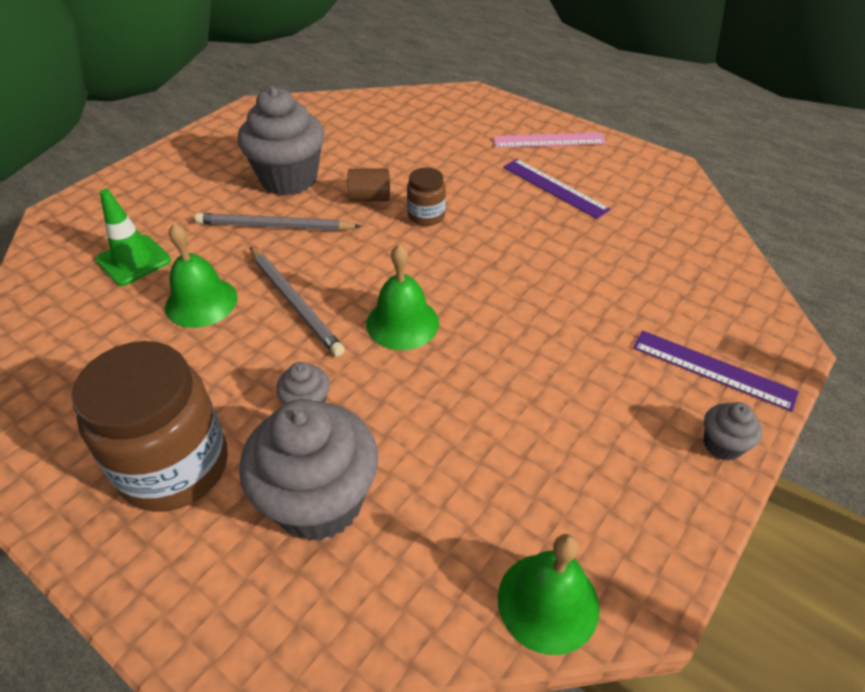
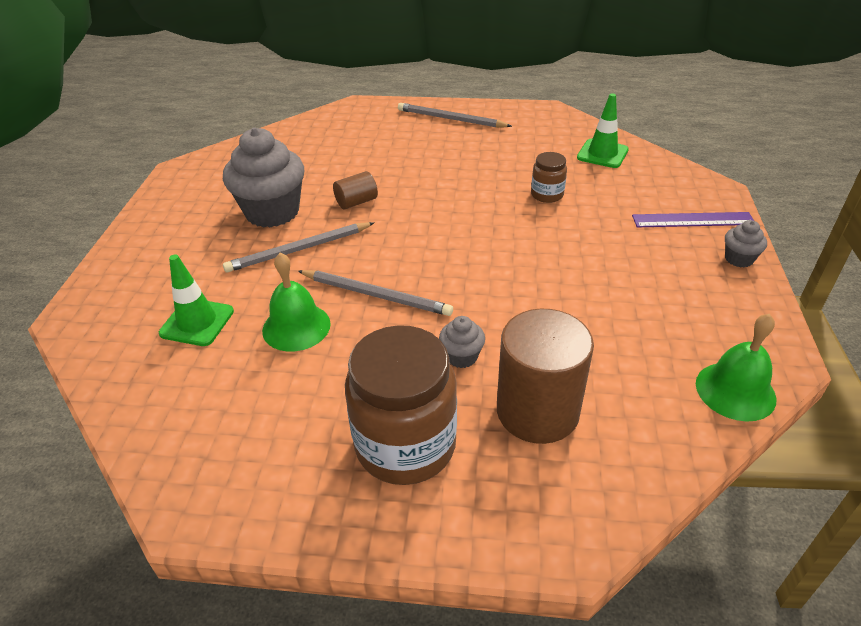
camera: 30 degrees left, 5 degrees down
grey cupcake [239,399,378,541] -> brown cylinder [497,309,594,444]
green bell [366,244,439,350] -> none
brown jar [407,167,446,226] -> brown jar moved to [531,152,567,203]
pink ruler [493,132,606,148] -> grey pencil [398,103,512,128]
purple ruler [503,159,610,219] -> none
none -> green traffic cone [577,93,629,168]

